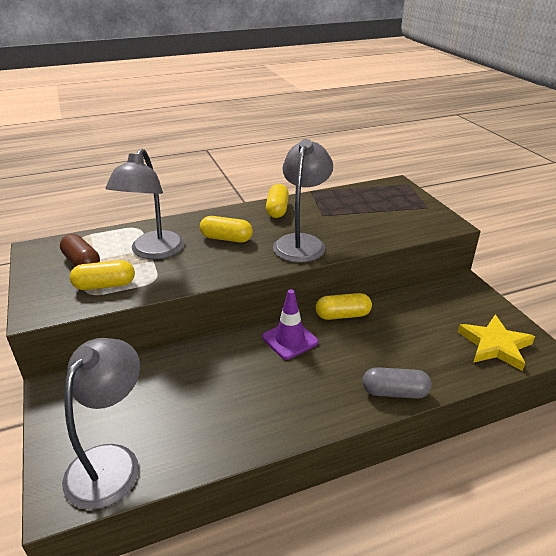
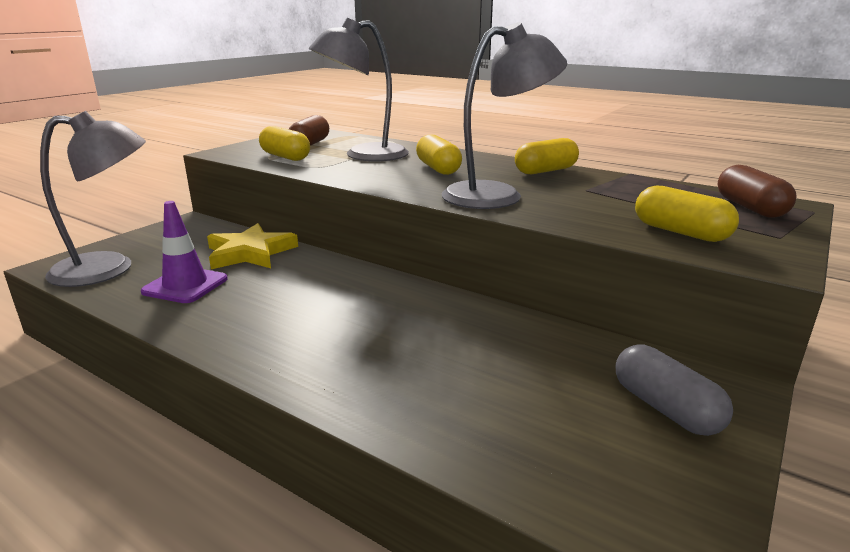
camera: 55 degrees right, 10 degrees down
purple traffic cone [262,289,318,360] -> purple traffic cone moved to [141,201,228,303]
yellow capsule [315,293,372,320] -> yellow capsule moved to [635,186,739,242]
grey capsule [363,367,432,399] -> grey capsule moved to [616,345,733,436]
yellow star [458,315,535,371] -> yellow star moved to [207,223,298,269]
none -> brown capsule [718,165,797,218]

